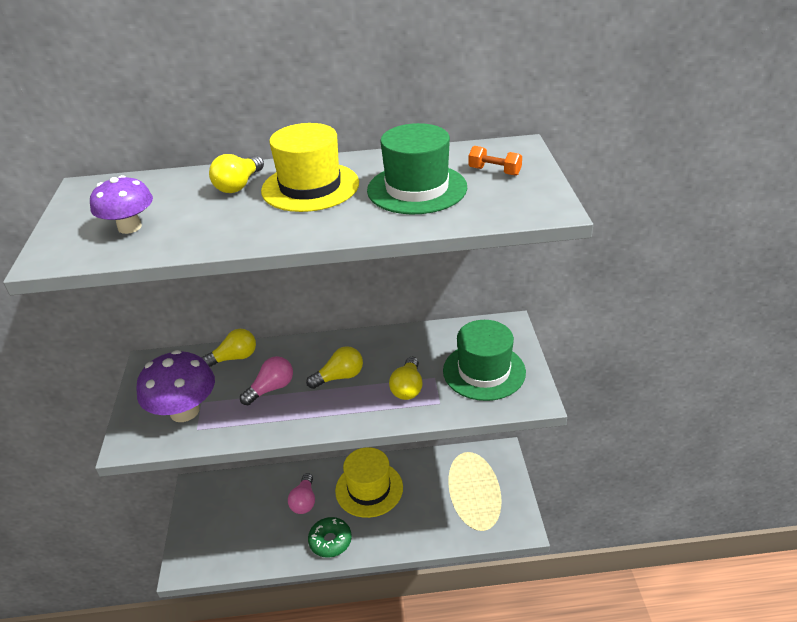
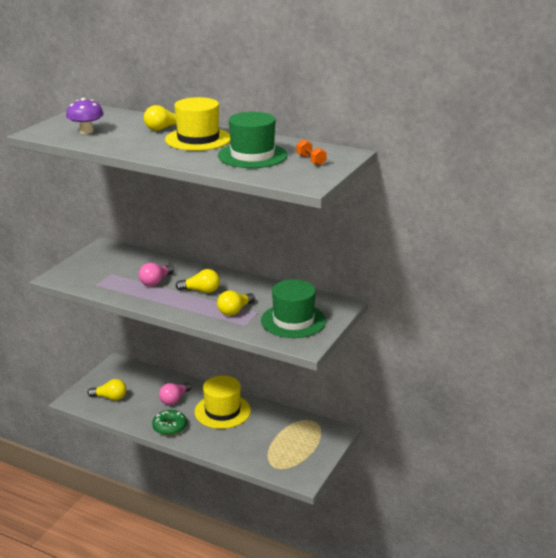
camera: 30 degrees right, 10 degrees down
purple mushroom [136,350,215,422] -> none
yellow light bulb [201,329,256,367] -> yellow light bulb moved to [88,379,126,401]
pink light bulb [240,356,293,405] -> pink light bulb turned 135 degrees clockwise [139,263,174,286]

